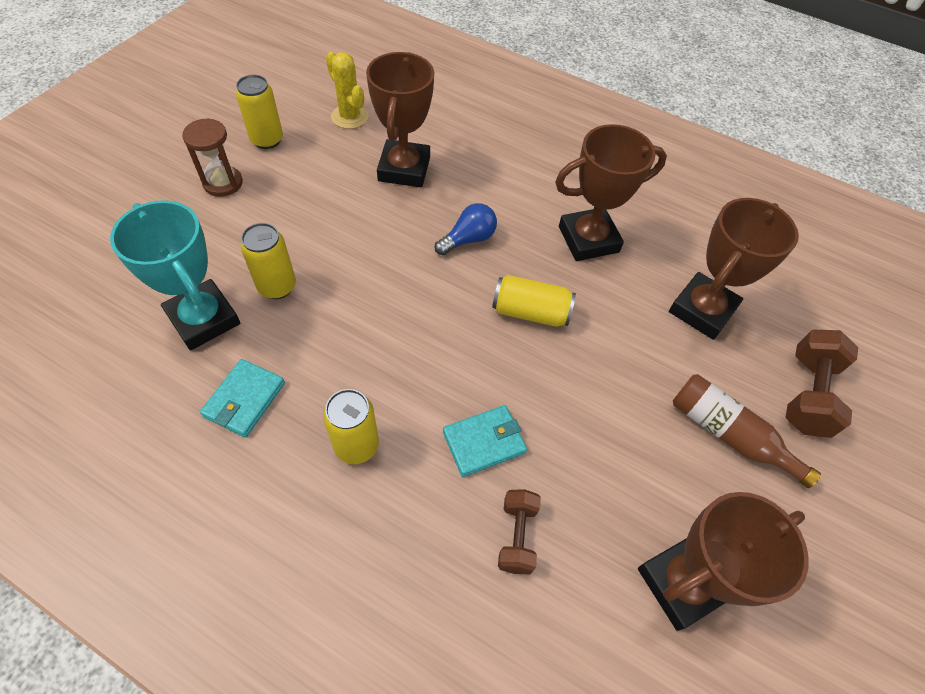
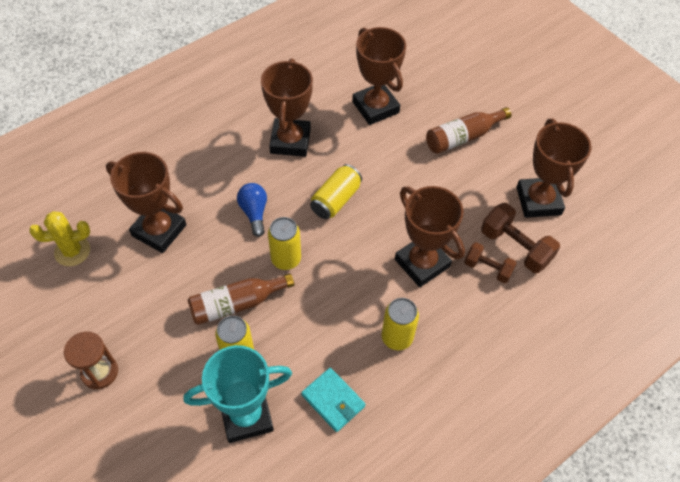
camera: 65 degrees left, 0 degrees up
yellow can [236,75,283,149] -> yellow can moved to [268,217,301,270]
turquoise wallet [443,405,527,477] -> brown trophy [395,186,465,287]
brown dumbbell [785,330,858,438] -> brown dumbbell moved to [481,203,560,273]
none -> brown bottle [188,273,294,325]

